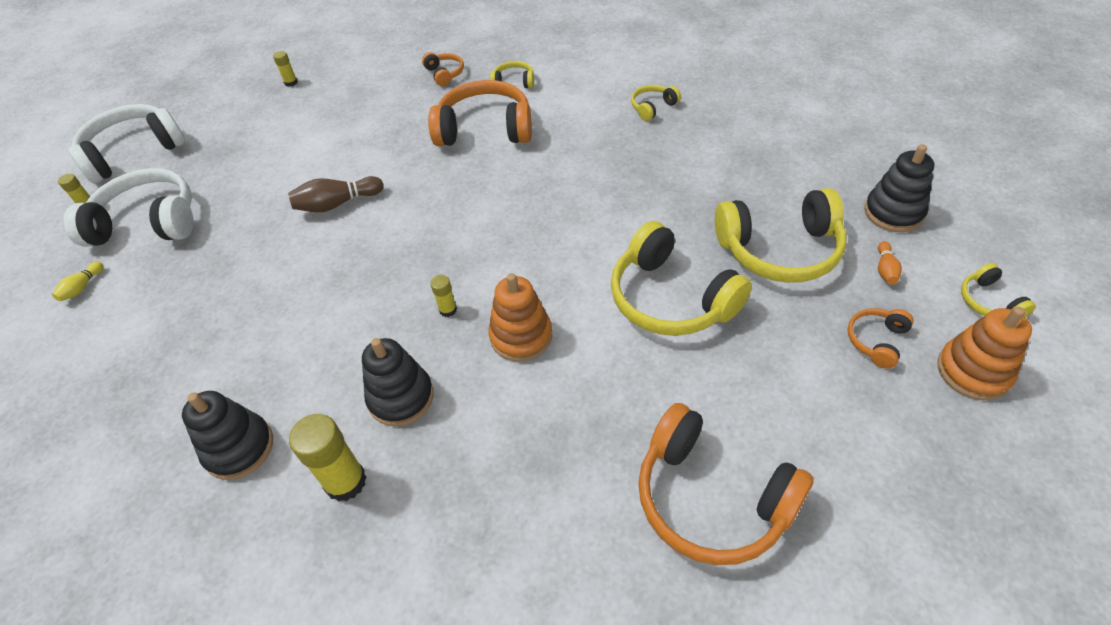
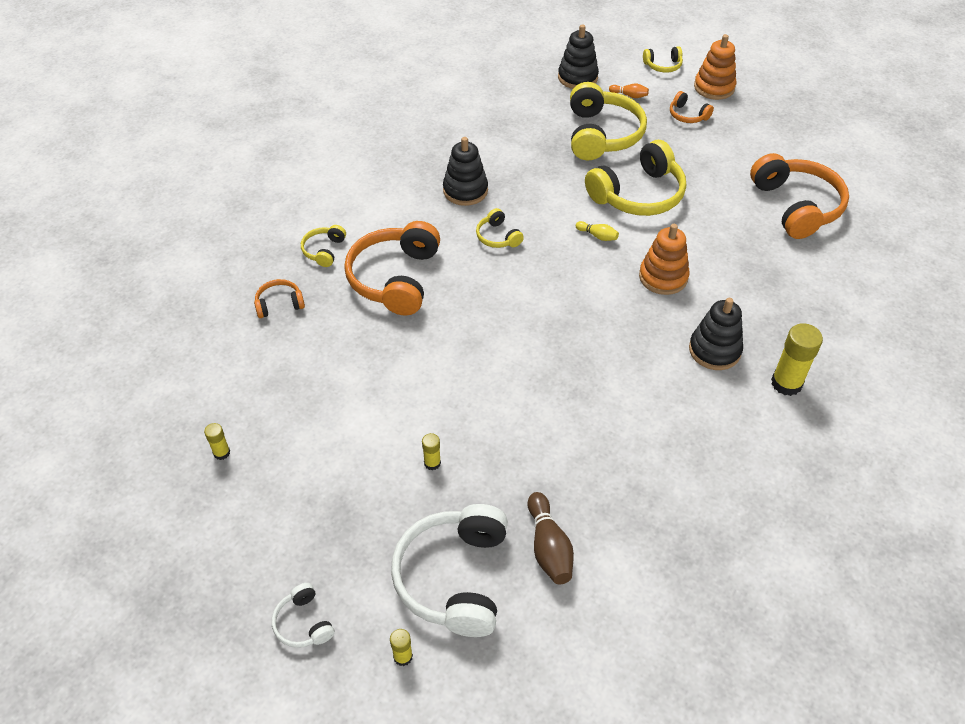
camera: 85 degrees left, 0 degrees up
yellow bowling pin [52,262,104,301] -> yellow bowling pin moved to [576,221,619,241]
white headphones [68,104,185,183] -> white headphones [272,583,335,648], size x0.47
black stacking toy [182,391,273,480] -> black stacking toy moved to [443,137,488,206]
brown bowling pin [288,176,384,212] -> brown bowling pin moved to [528,492,574,584]
yellow glue stick [430,275,457,317] -> yellow glue stick moved to [422,433,441,470]
yellow headphones [631,85,681,121] -> yellow headphones moved to [476,208,524,248]
orange headphones [638,403,814,565] -> orange headphones turned 60 degrees counterclockwise [750,153,849,239]

